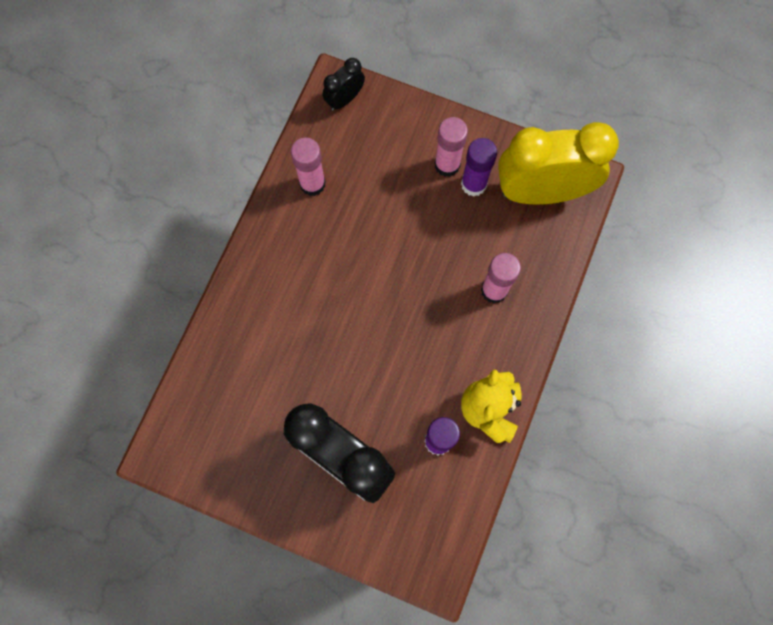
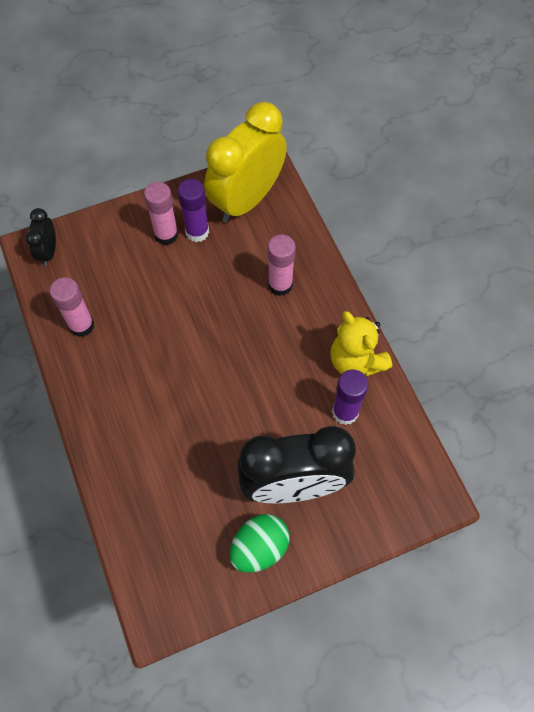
camera: 45 degrees left, 10 degrees down
none -> green egg [229,514,290,573]

